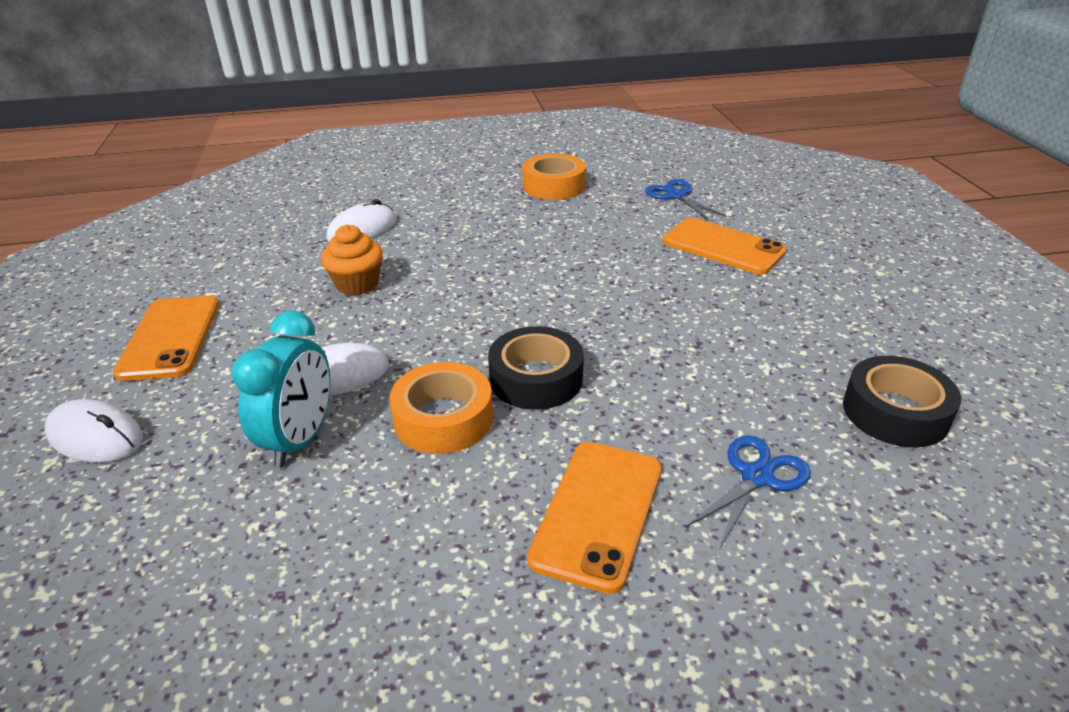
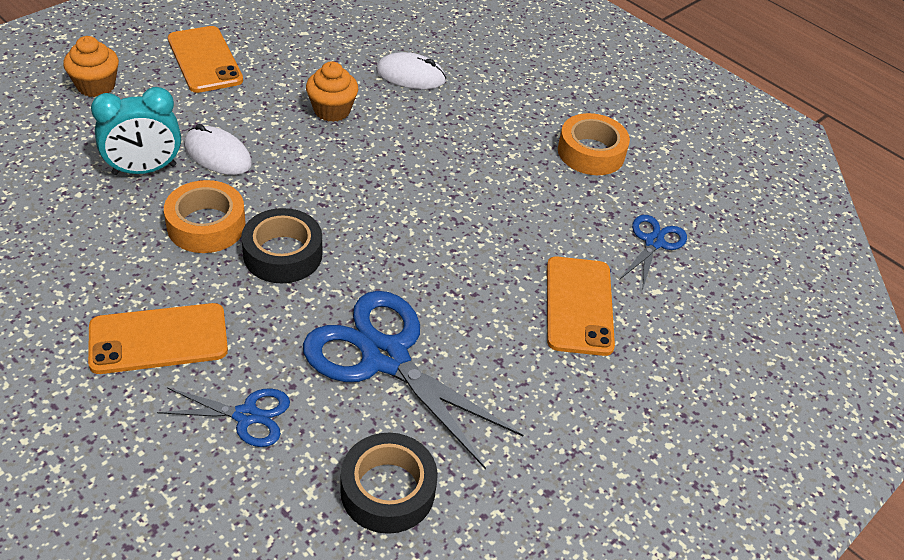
camera: 50 degrees right, 10 degrees up
white mouse [45,399,143,462] -> orange cupcake [63,36,119,97]
orange phone [113,296,219,381] -> orange phone turned 75 degrees counterclockwise [168,26,243,93]
none -> blue scissors [303,291,523,470]

